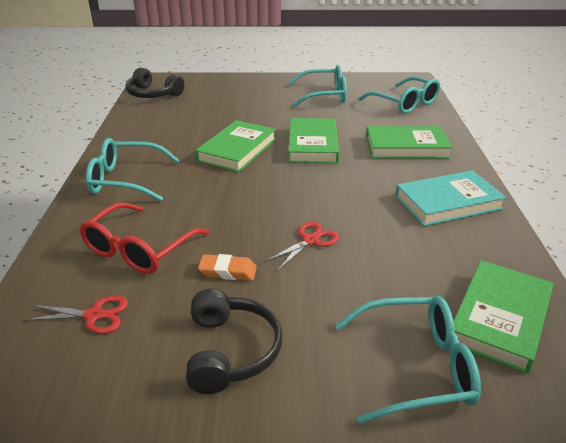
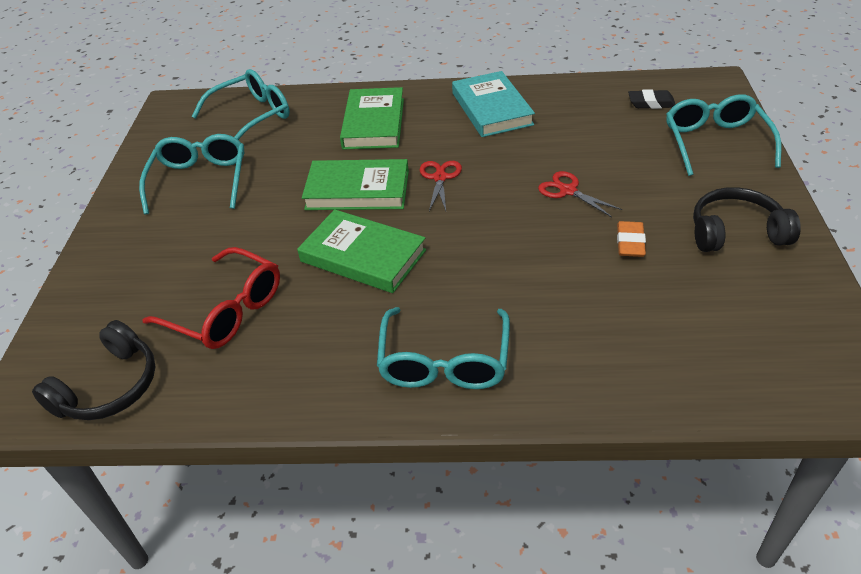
camera: 85 degrees left, 10 degrees up
red scissors [23,295,128,334] -> red scissors moved to [420,161,462,211]
red glasses [79,202,209,274] -> red glasses moved to [142,247,280,349]
green book [454,260,553,374] -> black eraser [628,89,676,109]

